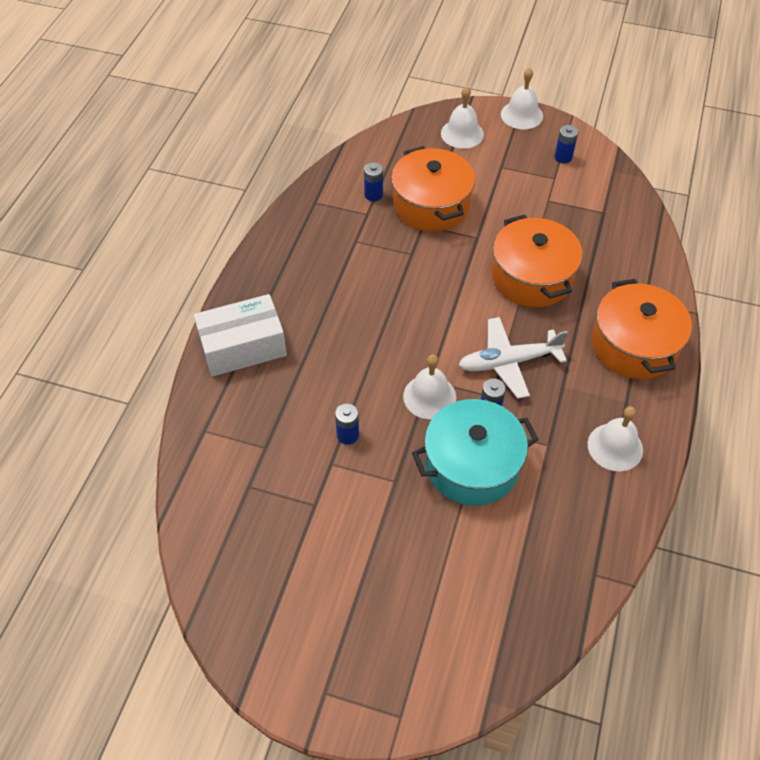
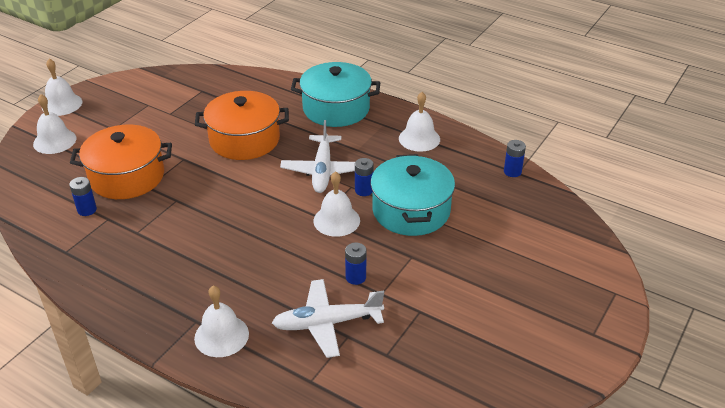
camera: 75 degrees left, 15 degrees down
white box [194,294,287,377] -> white bell [194,285,249,357]
blue battery [555,125,578,163] -> blue battery moved to [504,140,526,177]
orange pot [592,279,692,379] -> turquoise pot [291,62,380,127]
none -> white plane [272,279,384,358]

